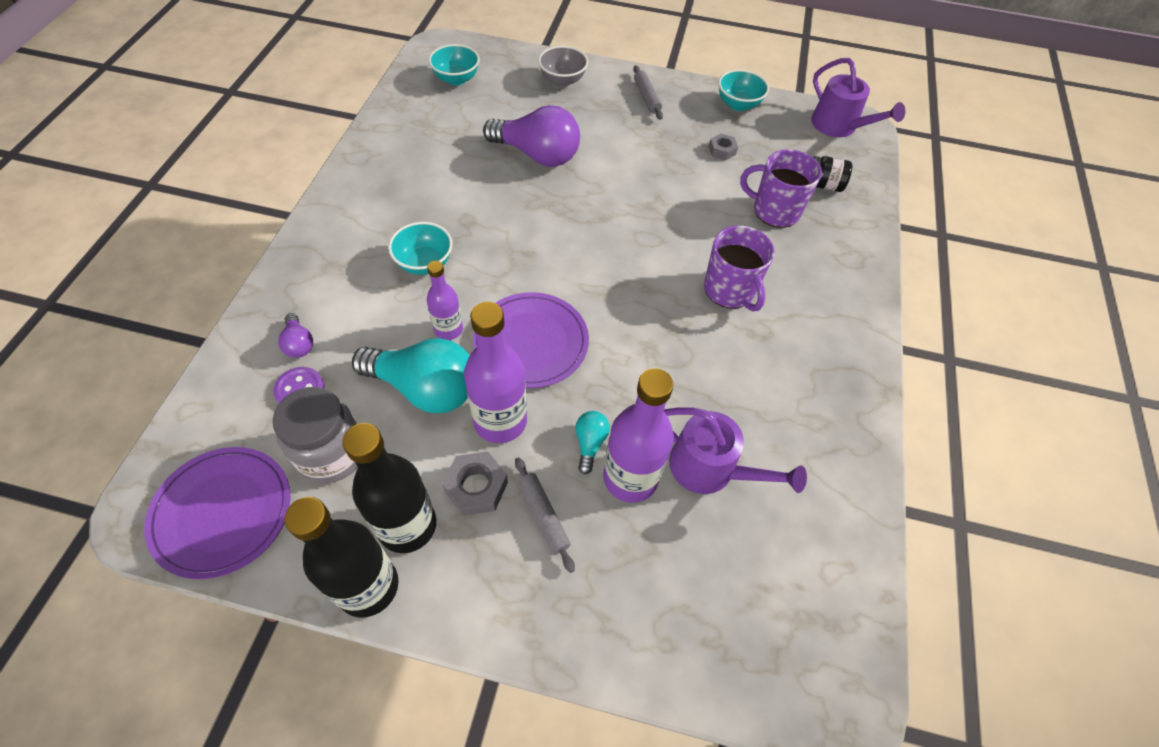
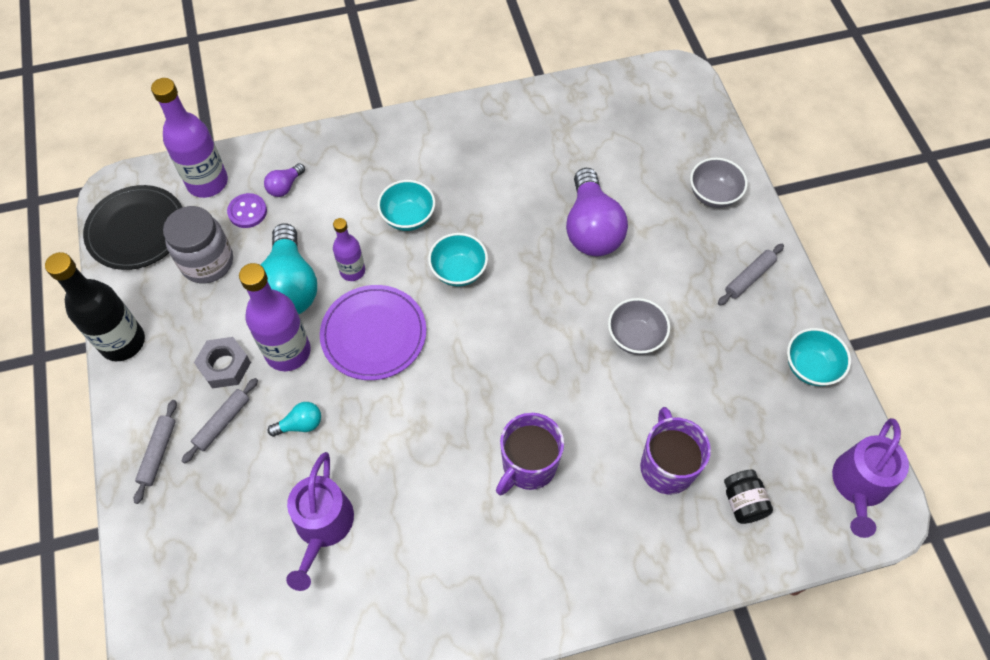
camera: 65 degrees right, 5 degrees up
purple plate [144,447,291,579] -> black plate [83,185,182,270]
black bottle [342,423,436,553] -> none
turquoise bowl [429,44,480,86] -> turquoise bowl moved to [428,233,488,287]
purple bottle [603,368,674,503] -> purple bottle moved to [151,78,228,198]
grey nut [709,133,738,160] -> none
none -> grey rolling pin [134,400,177,504]
none -> grey bowl [608,298,670,355]

